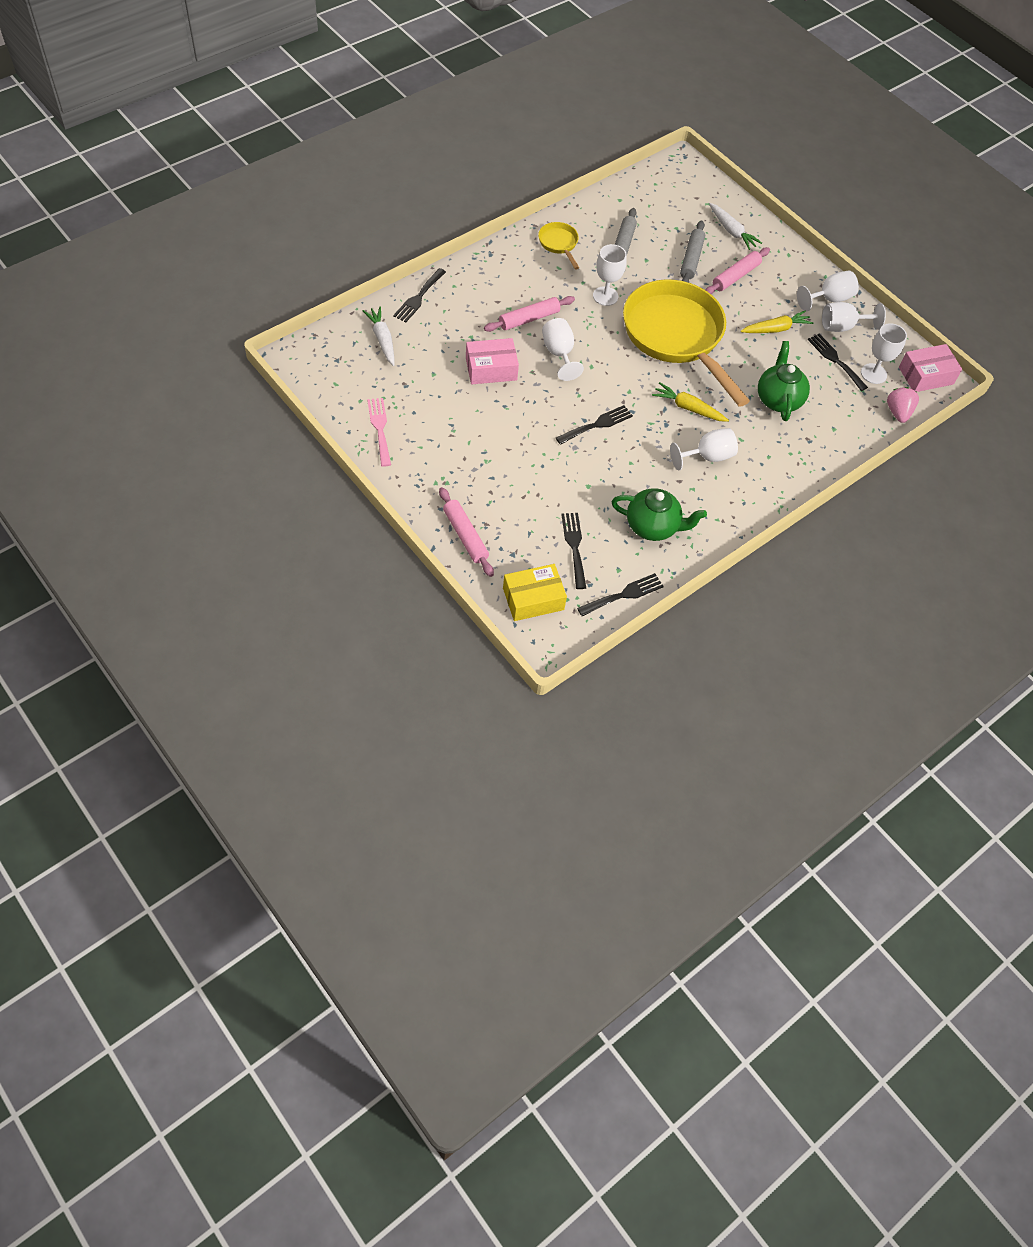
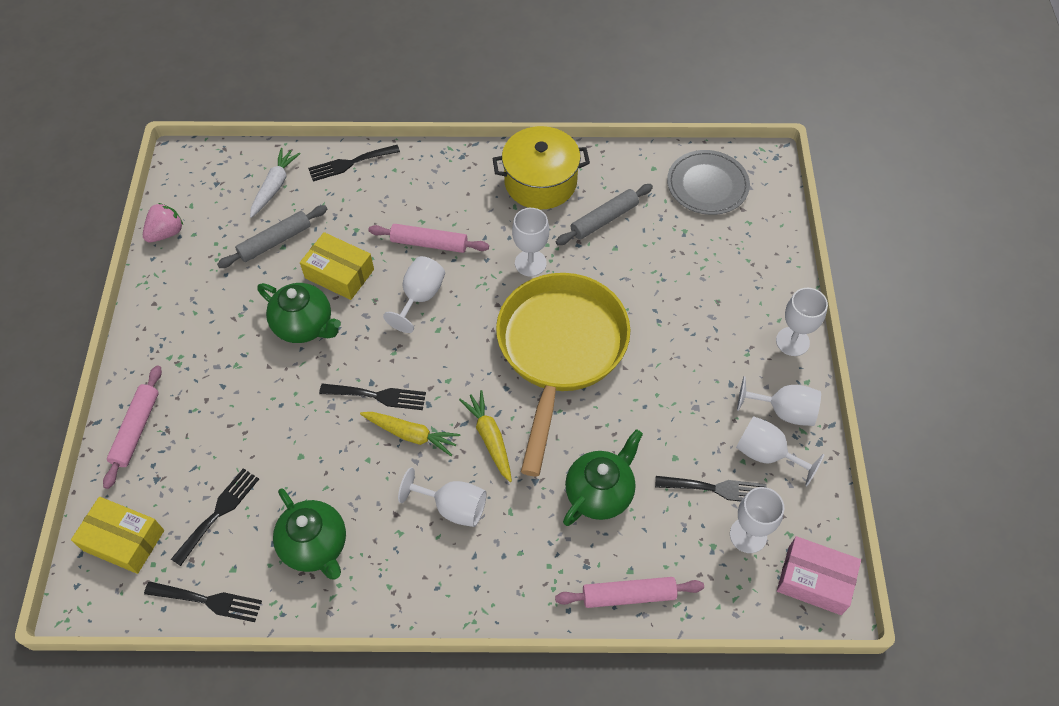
camera: 45 degrees right, 0 degrees up
pink fork [367,398,391,467] -> none
pink box [466,338,519,384] -> yellow box [300,232,374,300]
yellow pan [538,222,580,269] -> yellow pot [492,126,590,210]
grey rolling pin [680,221,705,283] -> grey rolling pin moved to [217,205,327,268]
pink rolling pin [705,247,770,294] -> pink rolling pin moved to [555,577,704,608]
white carrot [709,203,762,250] -> none
yellow carrot [741,310,813,333] -> yellow carrot moved to [360,412,460,456]
black fork [808,334,868,391] -> black fork turned 90 degrees clockwise [655,476,766,501]
pink strawberry [887,387,919,423] -> pink strawberry moved to [143,203,183,242]
none -> green teapot [258,283,341,343]
none -> grey plate [667,150,750,215]
none -> white goblet [776,288,828,356]

